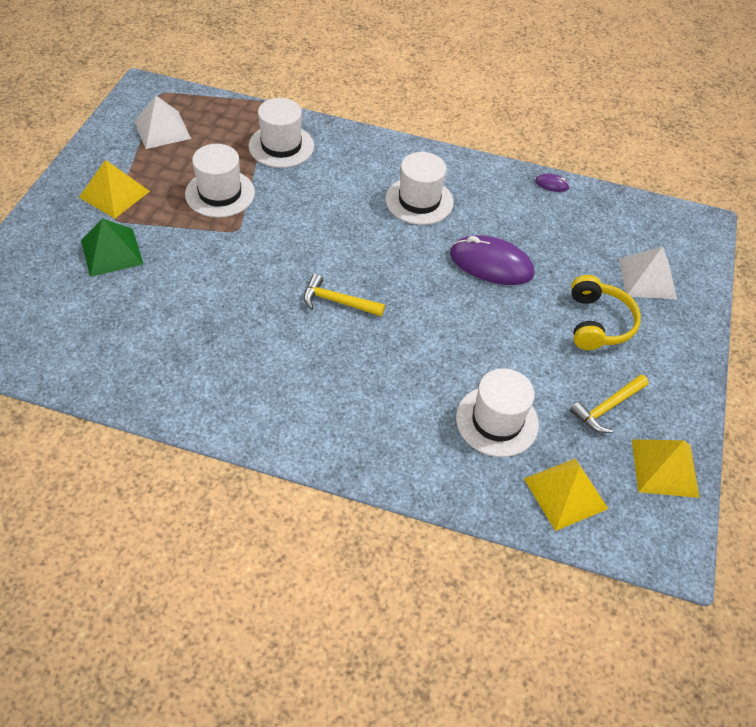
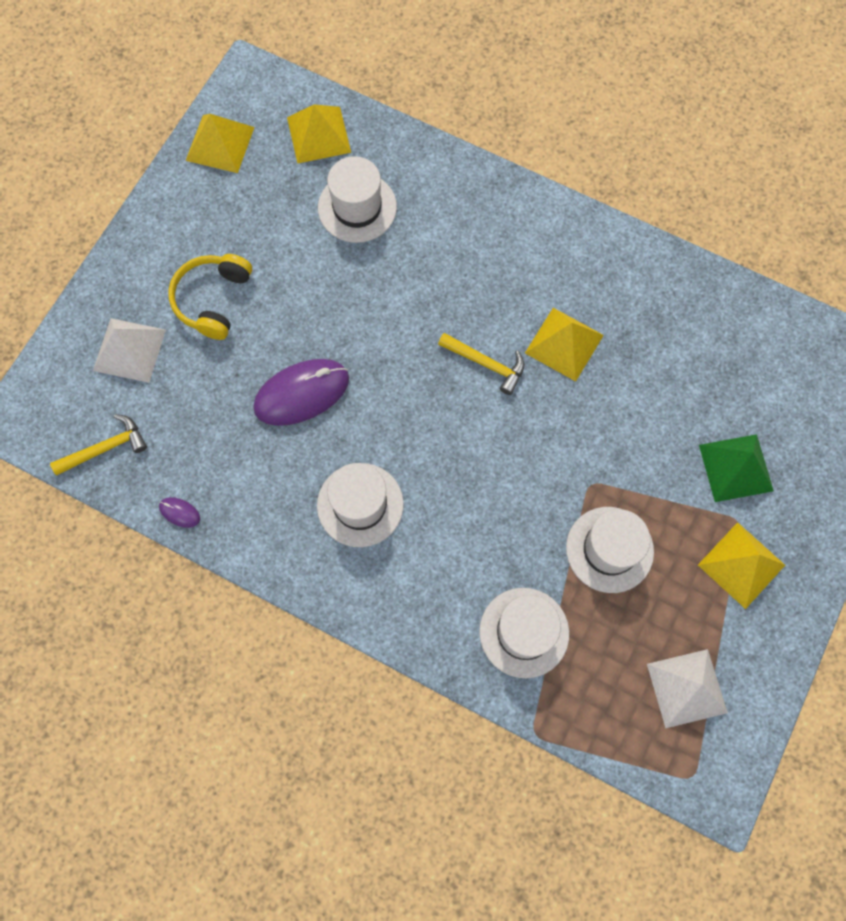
camera: 165 degrees left, 20 degrees up
purple mouse [450,235,534,285] -> purple mouse turned 60 degrees counterclockwise [253,359,349,426]
yellow hammer [570,374,649,433] -> yellow hammer moved to [50,414,147,475]
none -> yellow pyramid [525,308,604,381]

